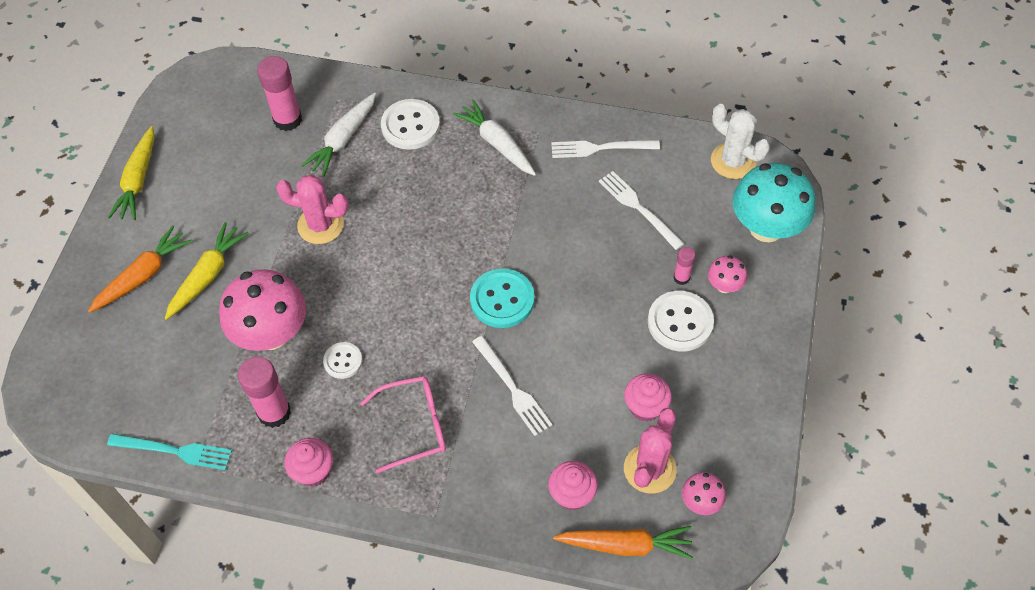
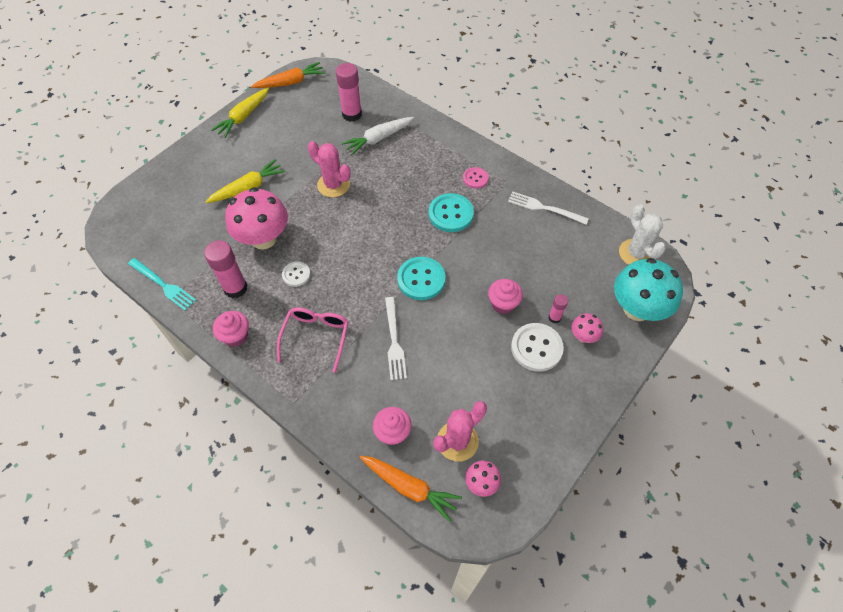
camera: 25 degrees right, 0 degrees up
orange carrot [88,226,192,313] -> orange carrot moved to [251,62,325,88]
pink glasses [361,376,446,473] -> pink glasses turned 90 degrees counterclockwise [277,307,349,373]
white button [381,99,440,150] -> none
white carrot [453,99,536,176] -> pink button [463,167,489,189]
white fork [599,171,684,250] -> none
pink cupcake [624,374,672,422] -> pink cupcake moved to [488,279,523,314]
none -> turquoise button [429,193,474,232]

